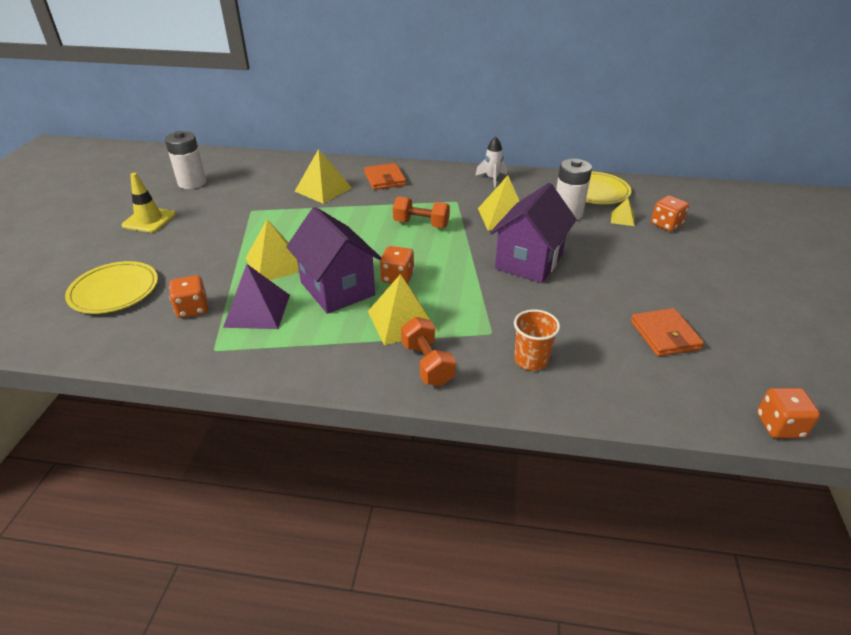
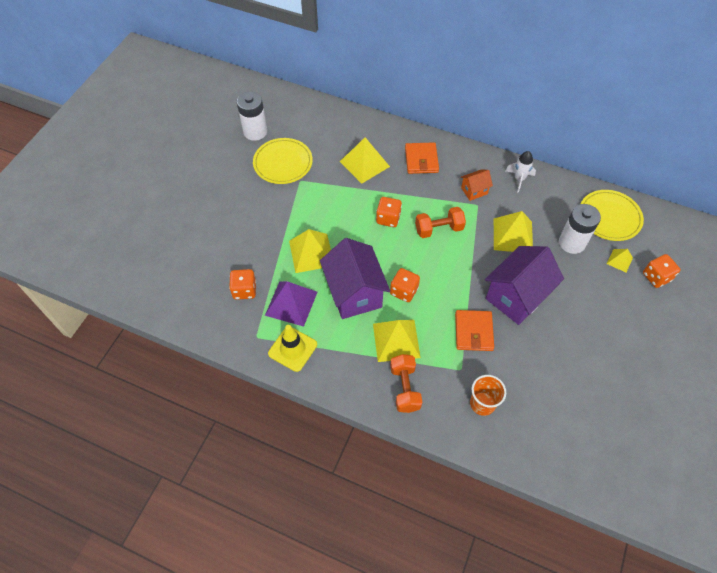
camera: 15 degrees right, 20 degrees up
yellow plate [65,261,158,314] -> yellow plate moved to [253,138,313,184]
yellow traffic cone [122,173,176,233] -> yellow traffic cone moved to [268,325,317,372]
orange dumbbell [393,196,450,228] -> orange dumbbell turned 45 degrees counterclockwise [415,207,466,238]
orange wallet [631,308,704,356] -> orange wallet moved to [455,310,494,351]
orange dice [757,388,820,438] -> orange dice moved to [376,197,402,227]
none -> orange house [461,169,493,201]

